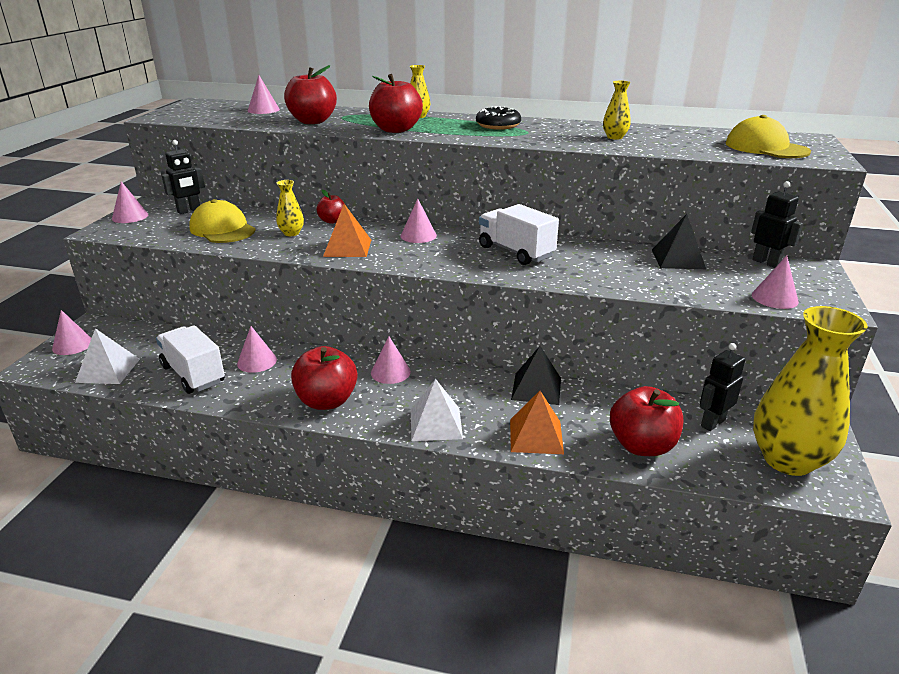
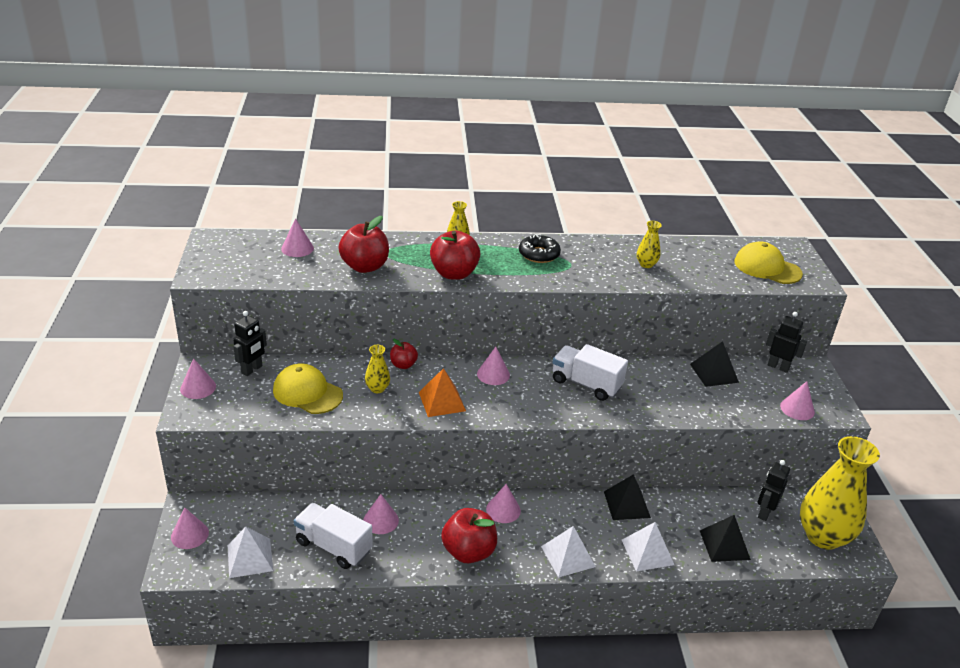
camera: 20 degrees left, 5 degrees up
orange pyramid [510,391,564,454] -> white pyramid [622,522,674,571]
red apple [610,386,683,456] -> black pyramid [700,515,751,562]

